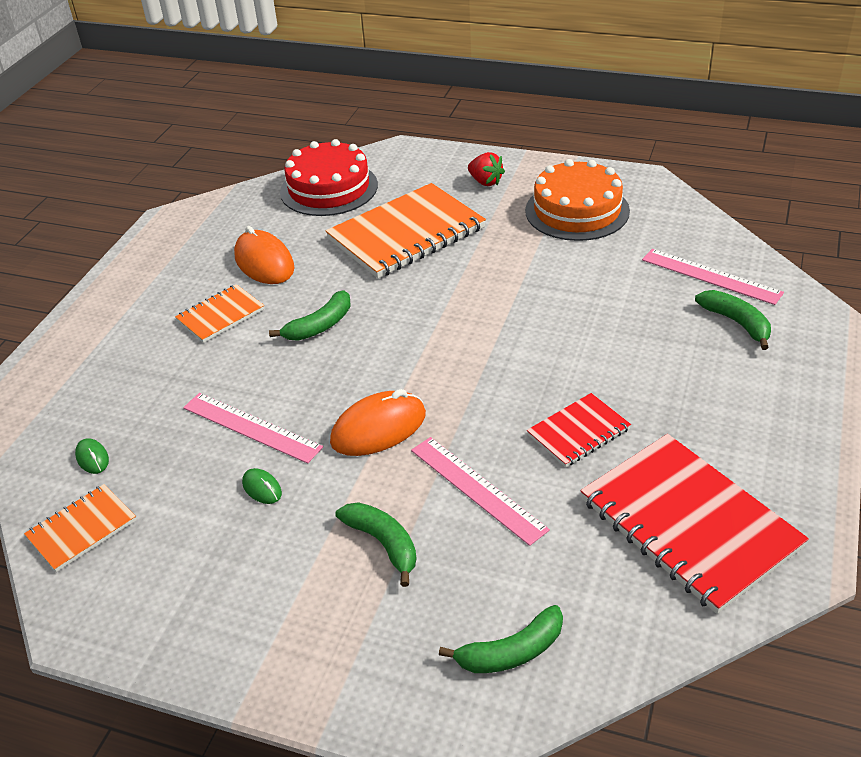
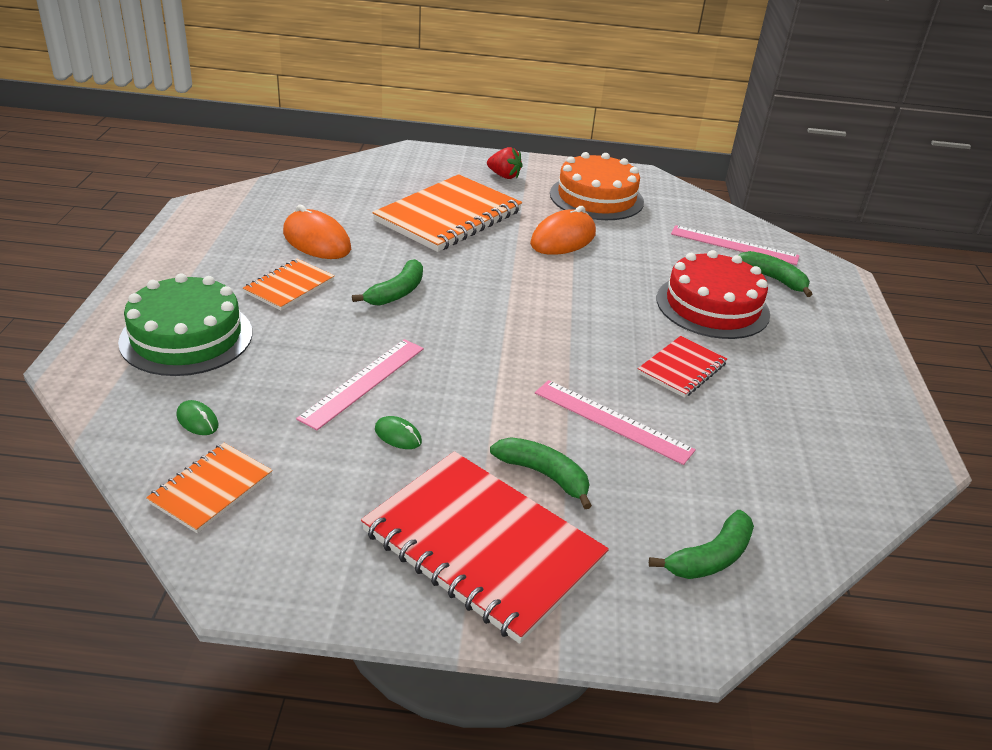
camera: 20 degrees left, 5 degrees down
pink ruler [183,393,323,464] -> pink ruler turned 75 degrees counterclockwise [296,339,424,430]
red cake [280,139,378,216] -> red cake moved to [656,250,770,339]
orange mouse [330,389,426,456] -> orange mouse moved to [530,206,596,255]
red notebook [581,434,809,614] -> red notebook moved to [361,451,609,644]
none -> green cake [118,273,252,376]

